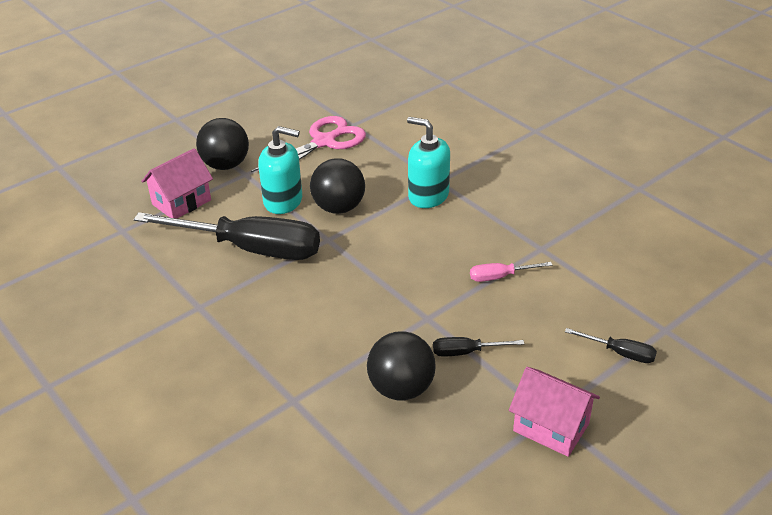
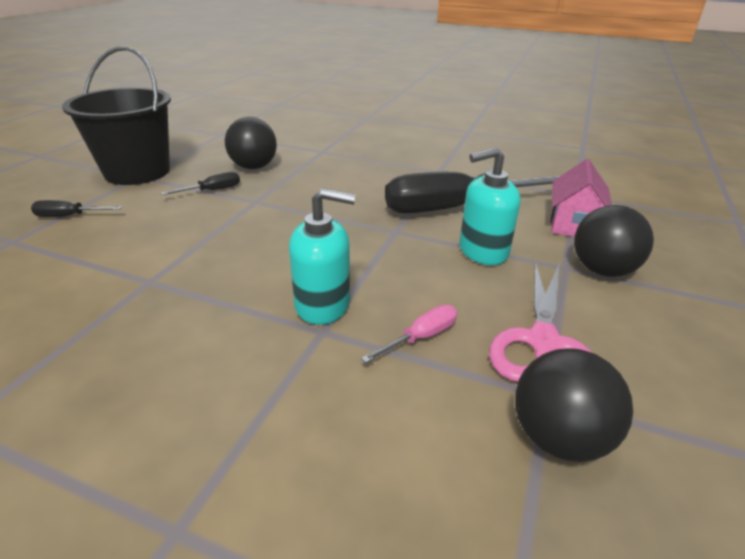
camera: 150 degrees right, 5 degrees down
black ball [310,158,365,214] -> black ball moved to [515,348,633,462]
pink screwdriver [470,262,553,282] -> pink screwdriver moved to [361,305,457,363]
pink house [509,367,600,457] -> black bucket [62,46,171,185]

